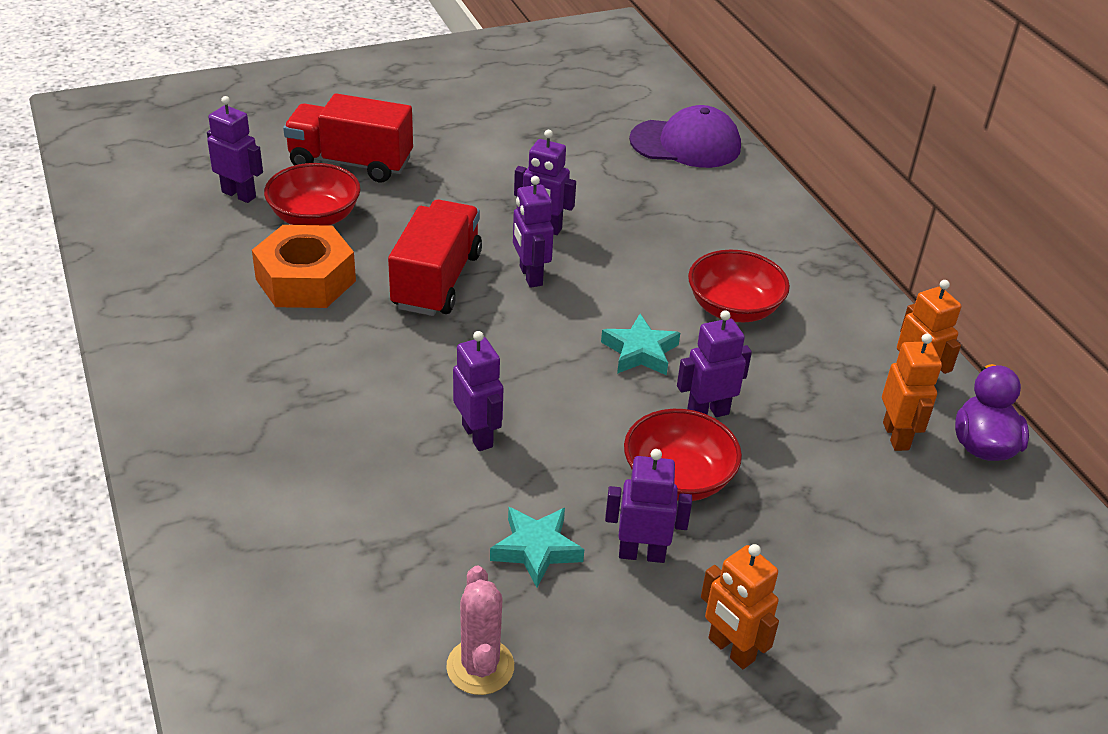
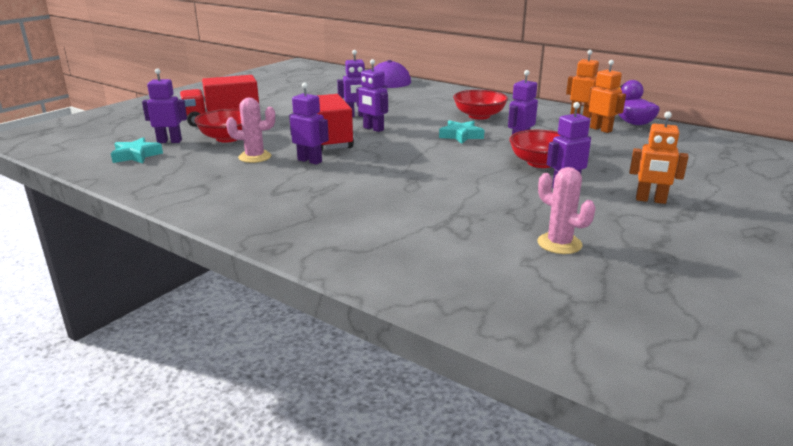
camera: 30 degrees left, 15 degrees down
orange nut [252,225,356,308] -> pink cactus [226,98,275,163]
purple robot [453,331,503,451] -> purple robot moved to [289,83,329,165]
turquoise star [490,507,584,588] -> turquoise star moved to [111,137,163,163]

